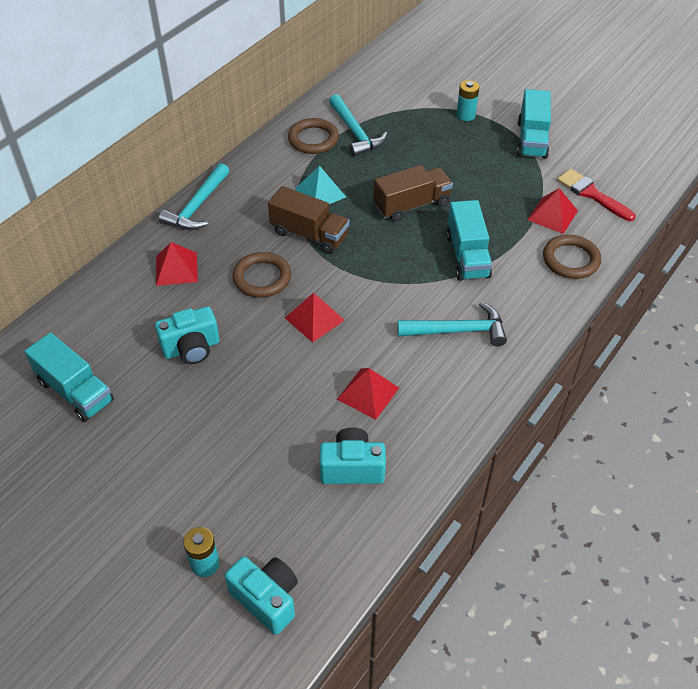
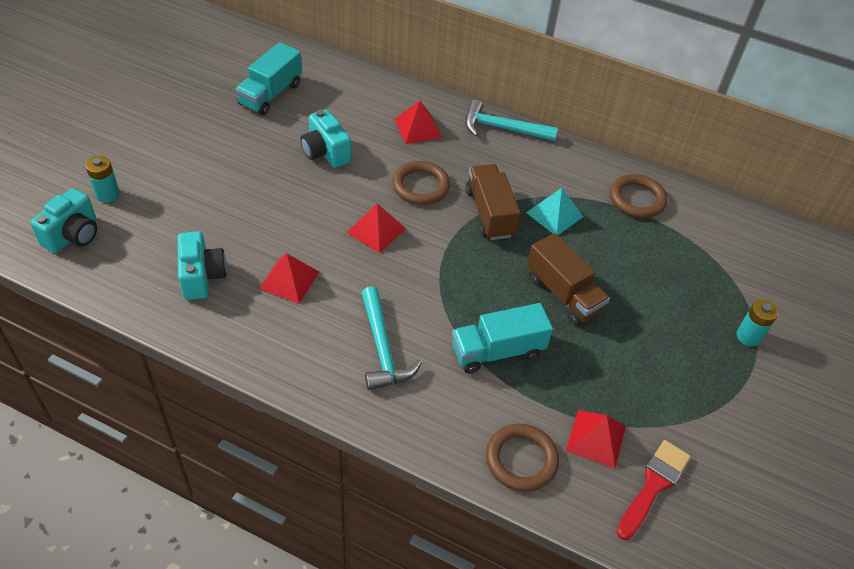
camera: 75 degrees right, 0 degrees up
brown truck [268,186,350,254] -> brown truck turned 150 degrees clockwise [466,164,520,240]
turquoise hammer [329,94,387,156] -> none
turquoise truck [517,89,551,159] -> none

